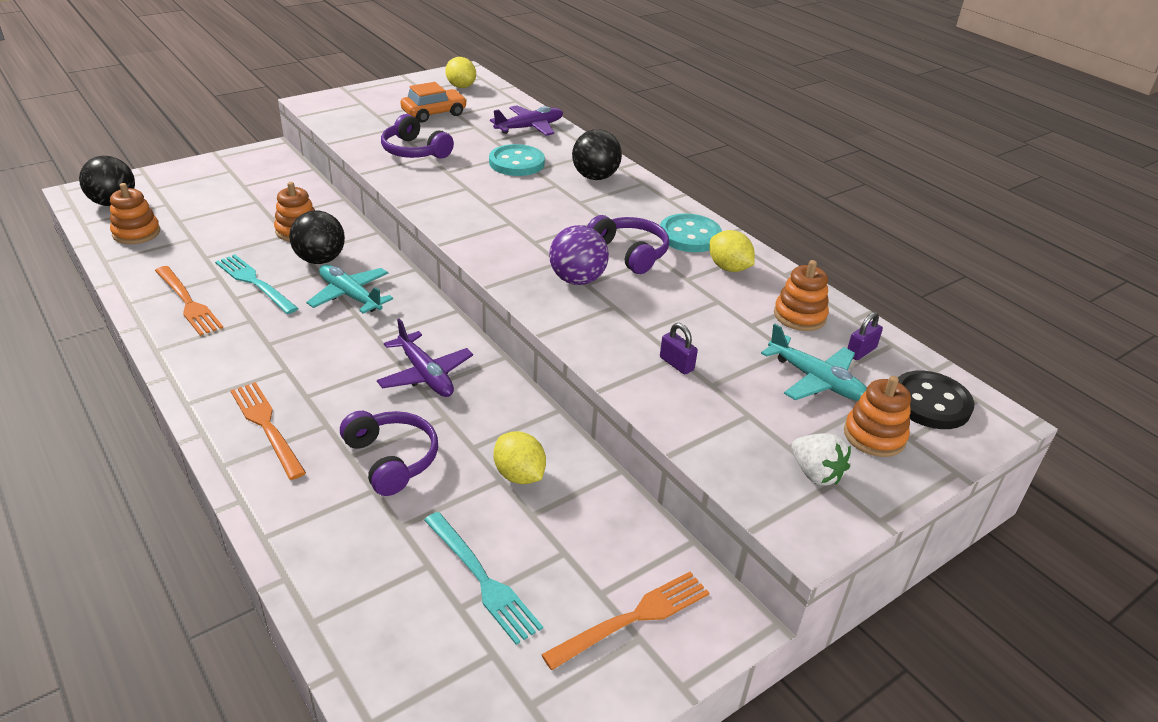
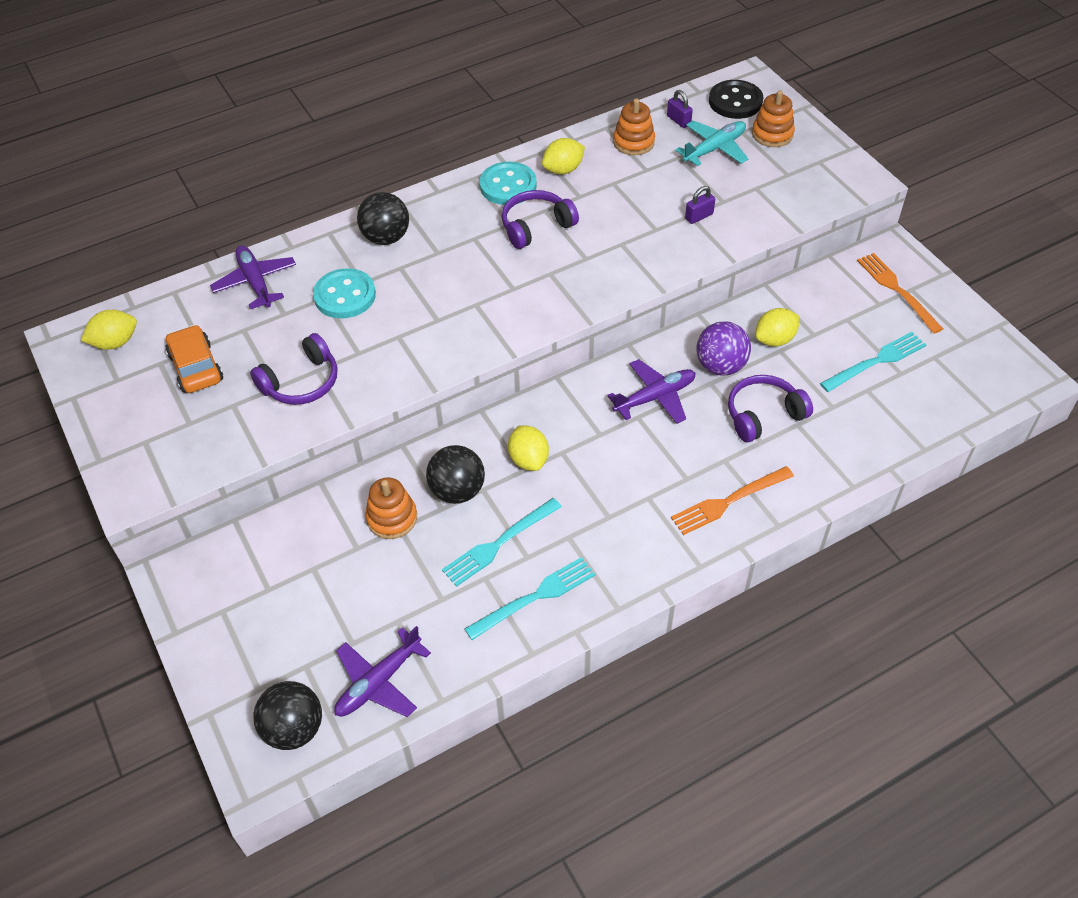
camera: 80 degrees left, 15 degrees up
orange stacking toy [110,183,160,244] -> purple plane [334,626,431,717]
orange fork [155,266,223,336] -> turquoise fork [465,557,595,640]
turquoise plane [306,264,393,314] -> yellow lemon [508,425,549,471]
purple ball [549,225,609,285] -> purple ball moved to [696,321,751,376]
white strawberry [791,433,851,486] -> none

